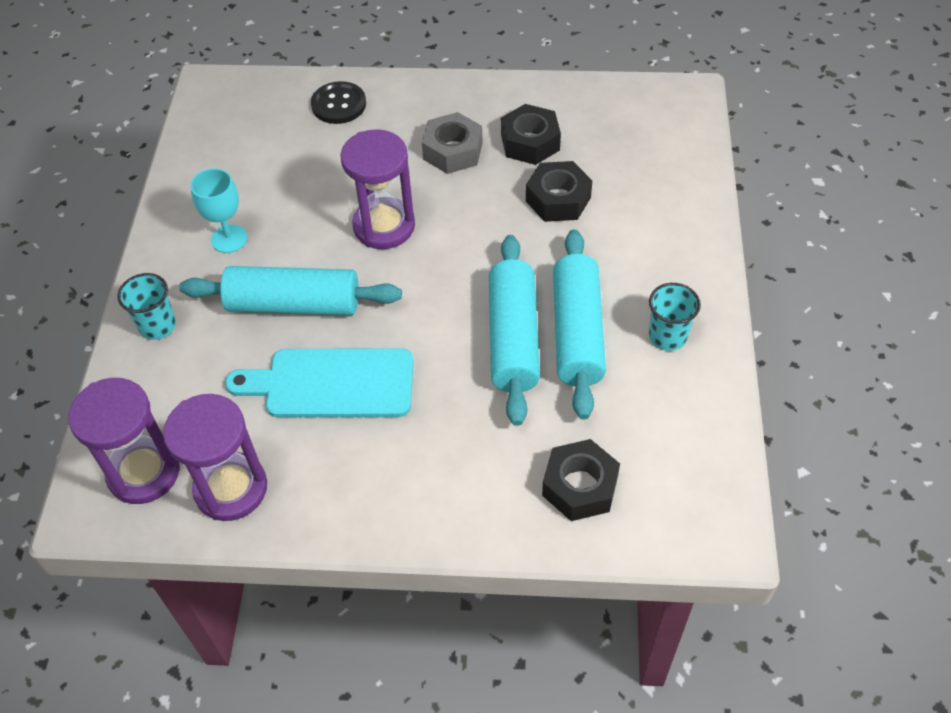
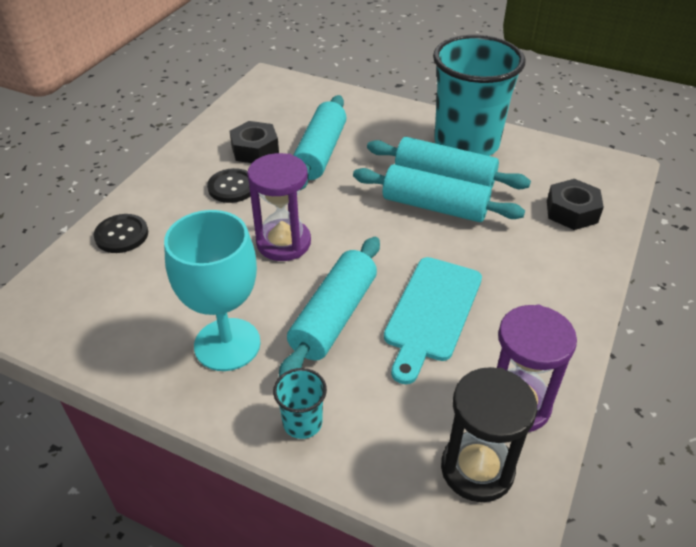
camera: 70 degrees left, 10 degrees down
purple hourglass [68,378,180,504] -> black hourglass [441,367,537,502]
turquoise goblet [190,168,247,253] -> turquoise goblet [164,210,261,371], size x1.81
grey nut [422,112,483,174] -> black button [207,168,251,203]
black nut [526,161,592,222] -> turquoise rolling pin [293,95,347,190]
turquoise cup [649,283,701,351] -> turquoise cup [433,35,525,156], size x2.45

